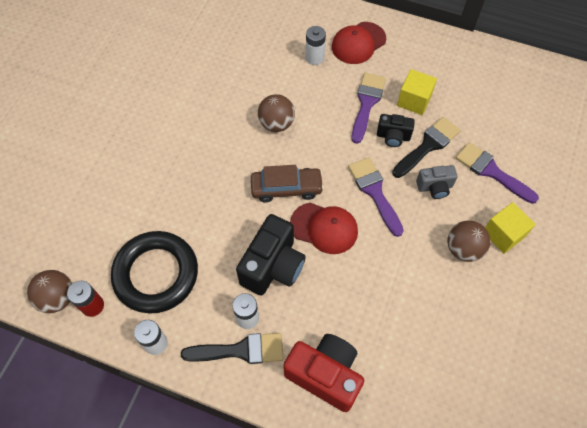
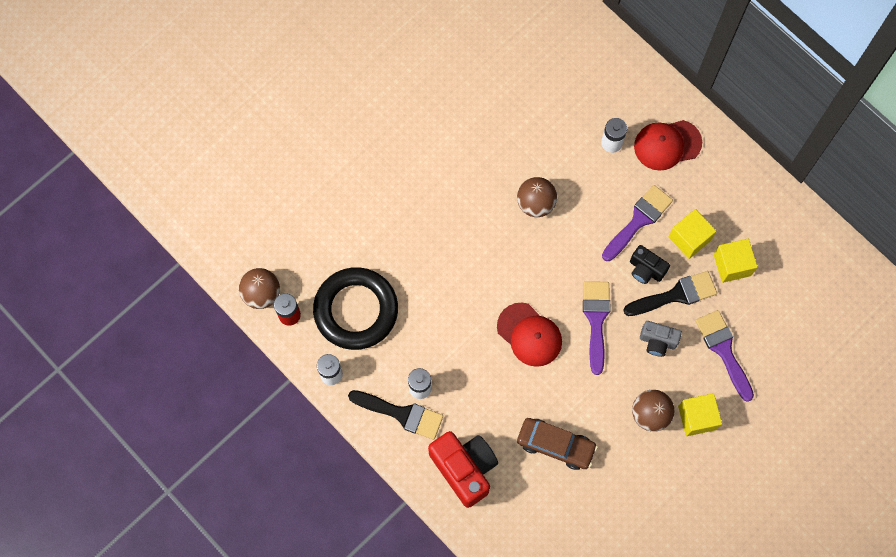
camera: 25 degrees right, 10 degrees up
black camera [236,214,306,295] -> none
brown car [251,165,324,202] -> brown car moved to [517,418,598,470]
none -> yellow cube [714,239,758,283]

